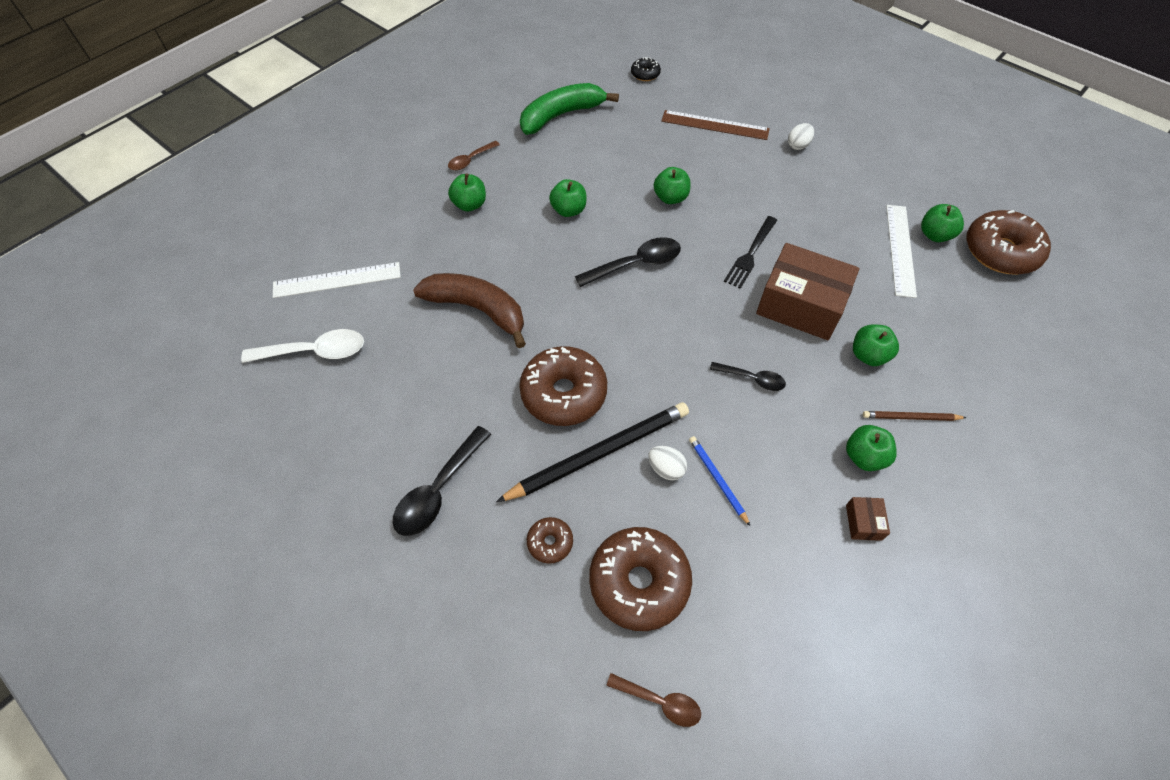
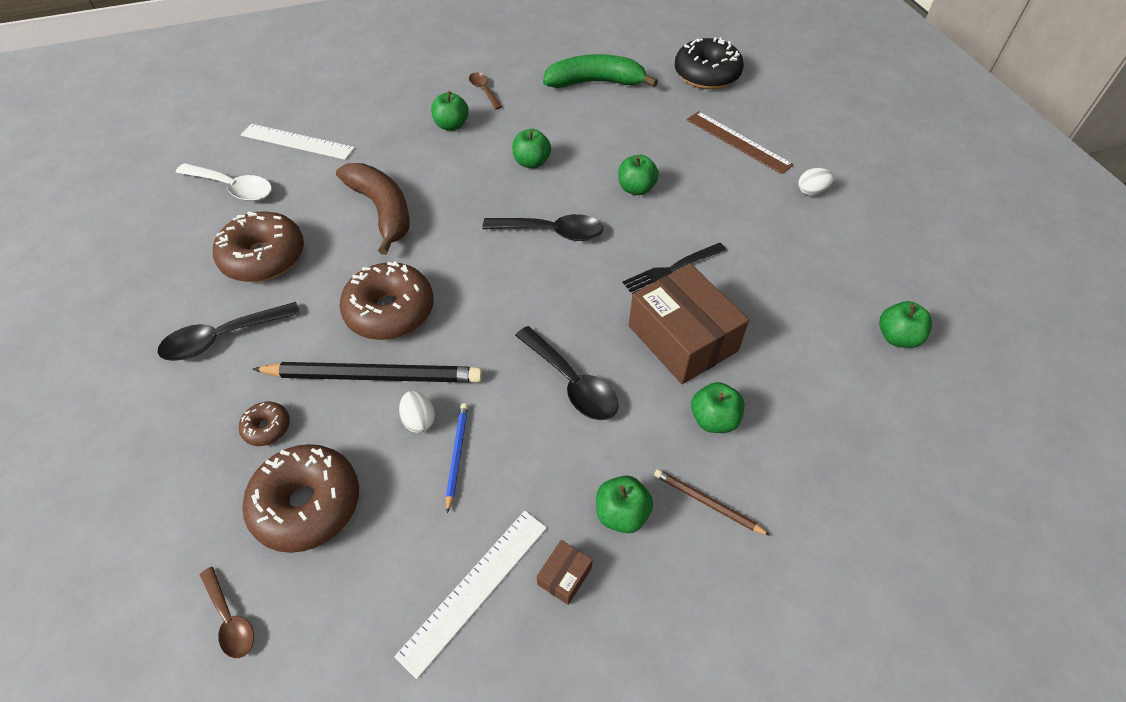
camera: 30 degrees right, 5 degrees down
brown spoon [448,141,500,171] -> brown spoon turned 75 degrees clockwise [469,72,502,110]
black donut [631,57,661,81] -> black donut [675,37,744,89], size x2.11
black spoon [710,362,786,391] -> black spoon [515,326,619,420], size x1.64
white ruler [886,205,917,298] -> white ruler moved to [394,511,547,679]
brown donut [966,210,1051,275] -> brown donut moved to [213,211,304,282]

